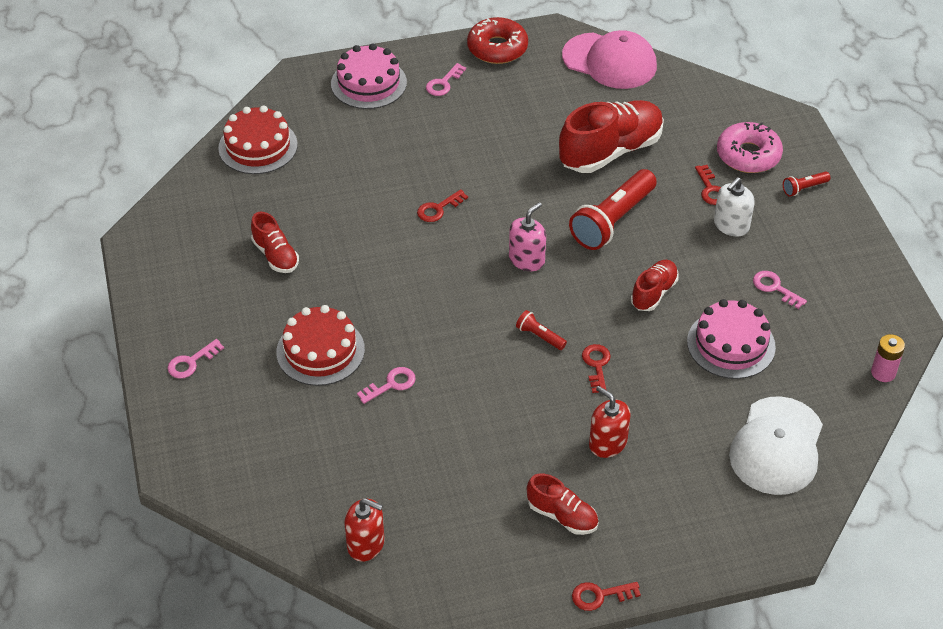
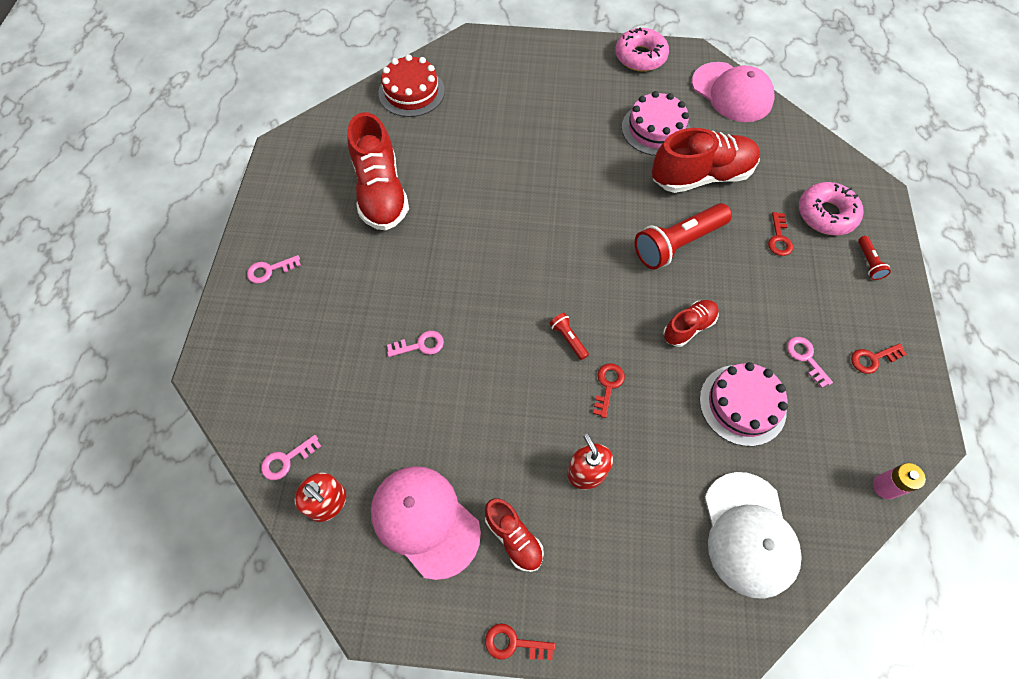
camera: 20 degrees right, 15 degrees up
red shoe [251,212,299,273] -> red shoe [347,112,409,231], size x1.88
red cake [276,305,365,386] -> none
pink cake [331,44,407,109] -> pink cake moved to [622,91,690,156]
red key [417,189,468,222] -> red key moved to [851,343,907,374]
pink key [426,63,466,96] -> pink key moved to [261,435,321,480]
red donut [467,17,528,64] -> pink donut [615,27,669,72]
pink soap dispenser [509,202,546,271] -> none
white soap dispenser [714,177,755,237] -> none
white cap [729,396,823,495] -> white cap turned 45 degrees counterclockwise [705,472,802,599]
red flashlight [783,172,831,197] -> red flashlight turned 90 degrees counterclockwise [858,236,891,280]
none -> pink cap [371,466,481,580]

